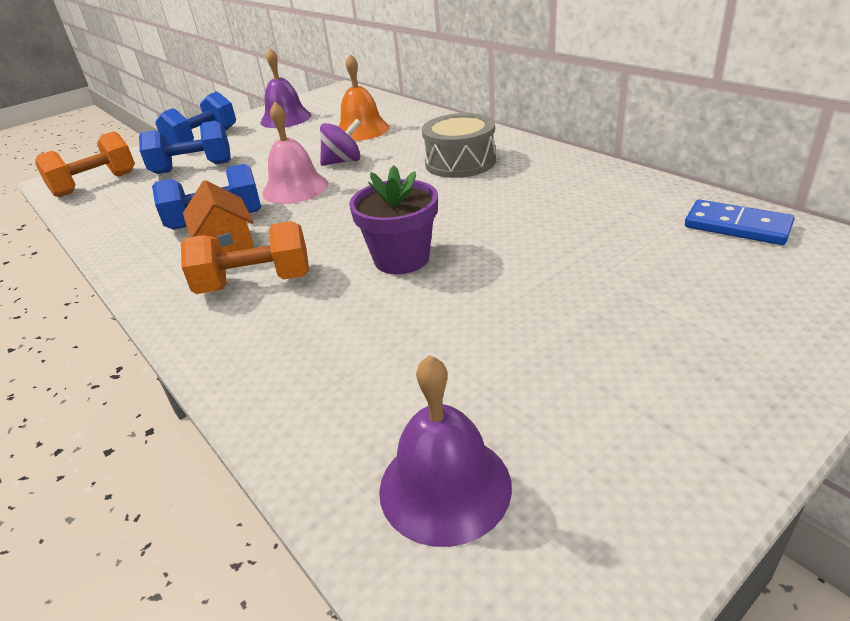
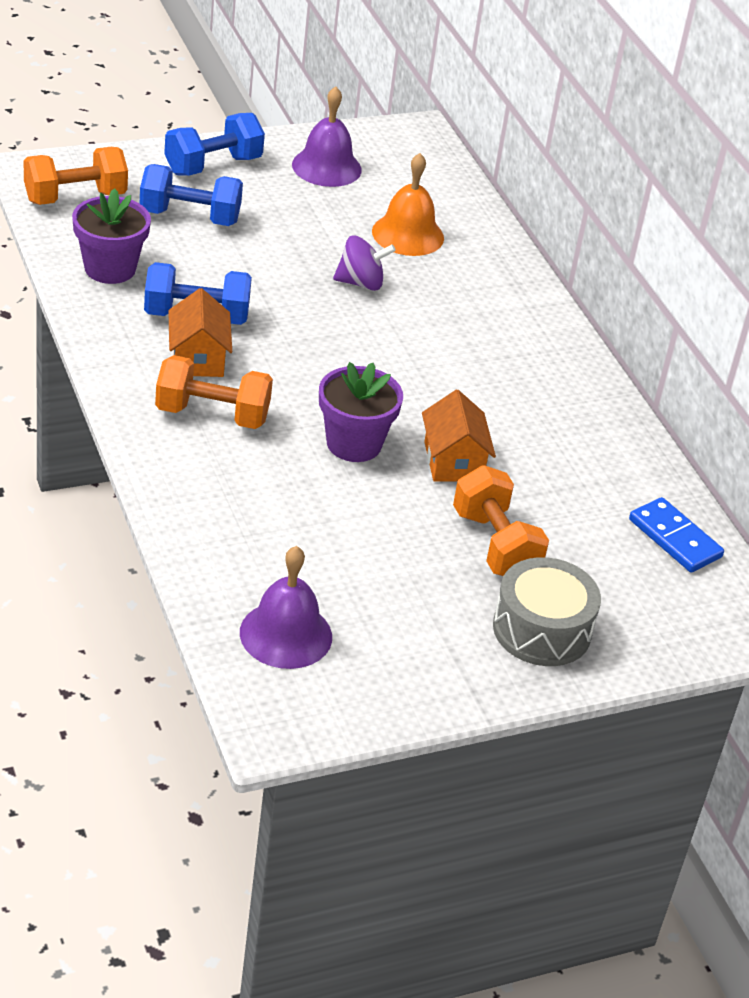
camera: 10 degrees right, 5 degrees up
pink bell [262,101,328,204] -> none
grey drum [422,113,496,178] -> grey drum moved to [493,557,601,666]
none -> purple flower pot [72,188,151,284]
none -> orange house [422,390,496,482]
none -> orange dumbbell [453,465,549,576]

